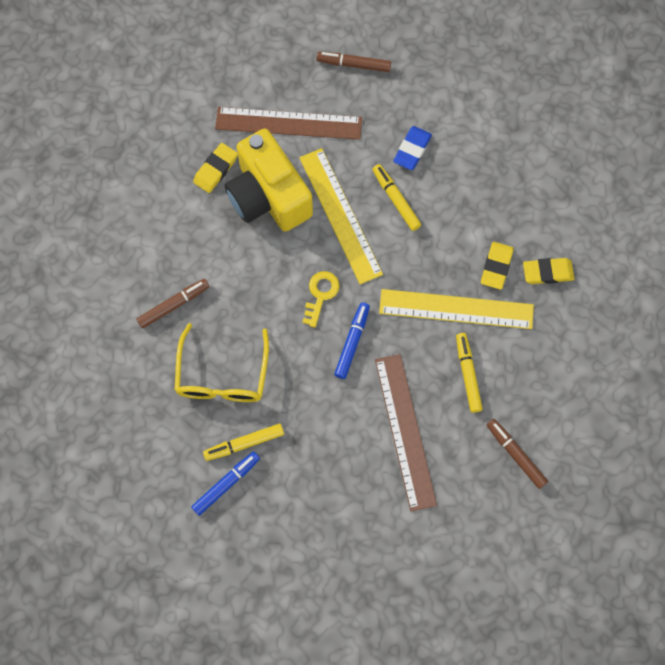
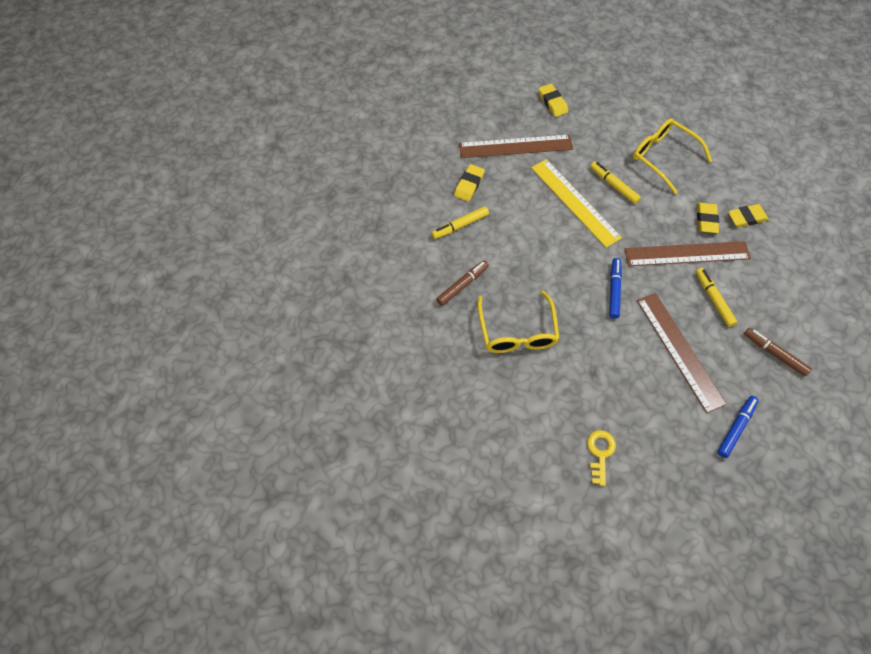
camera: 10 degrees left, 10 degrees down
blue marker [191,451,260,516] -> blue marker moved to [717,396,759,458]
yellow marker [203,424,284,461] -> yellow marker moved to [431,206,489,239]
yellow camera [225,129,313,232] -> none
yellow key [302,271,340,328] -> yellow key moved to [587,430,616,486]
brown marker [316,52,391,72] -> yellow eraser [539,84,568,117]
yellow ruler [379,289,534,329] -> brown ruler [624,241,751,266]
blue eraser [393,126,432,170] -> none
none -> yellow glasses [633,118,712,194]

